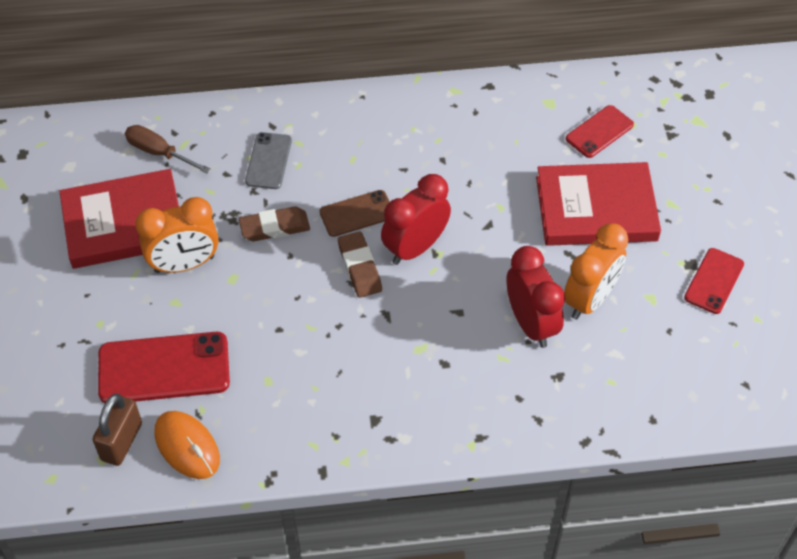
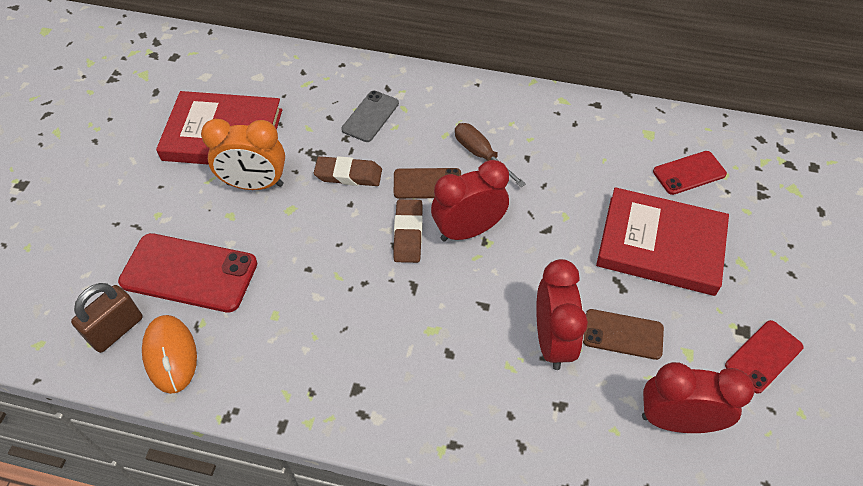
camera: 20 degrees right, 0 degrees up
brown screwdriver [125,125,211,173] -> brown screwdriver moved to [455,123,526,187]
orange clock [564,223,628,320] -> brown phone [583,309,664,360]
none -> red clock [642,362,754,433]

